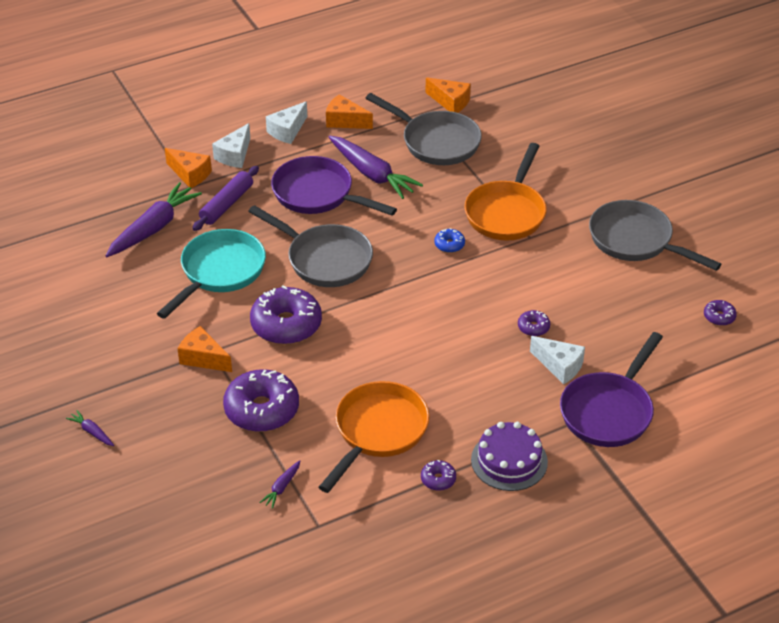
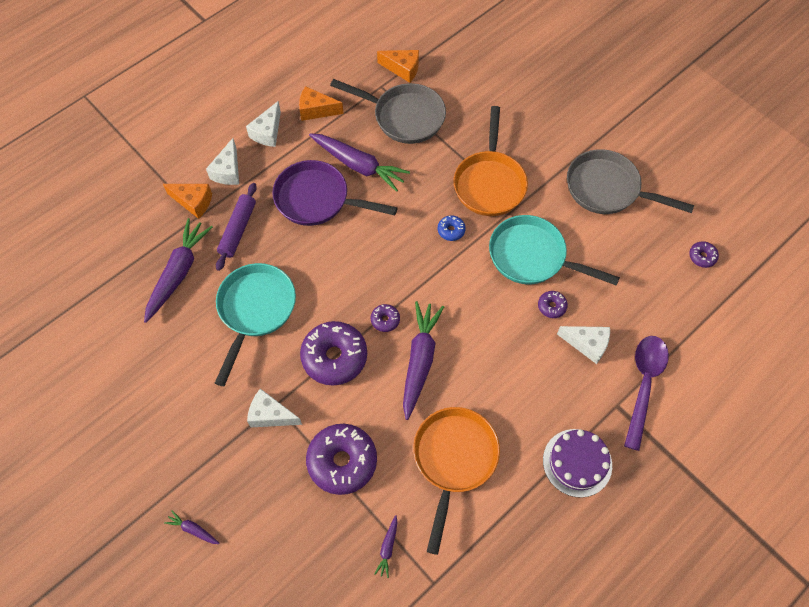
camera: 15 degrees left, 20 degrees up
orange cheese [178,326,232,372] -> white cheese [247,389,302,427]
grey pan [248,205,373,287] -> none
purple donut [421,460,456,491] -> purple donut moved to [371,304,400,332]
purple pan [560,332,663,447] -> purple spoon [624,336,669,451]
none -> purple carrot [403,301,444,420]
none -> turquoise pan [489,215,620,286]

